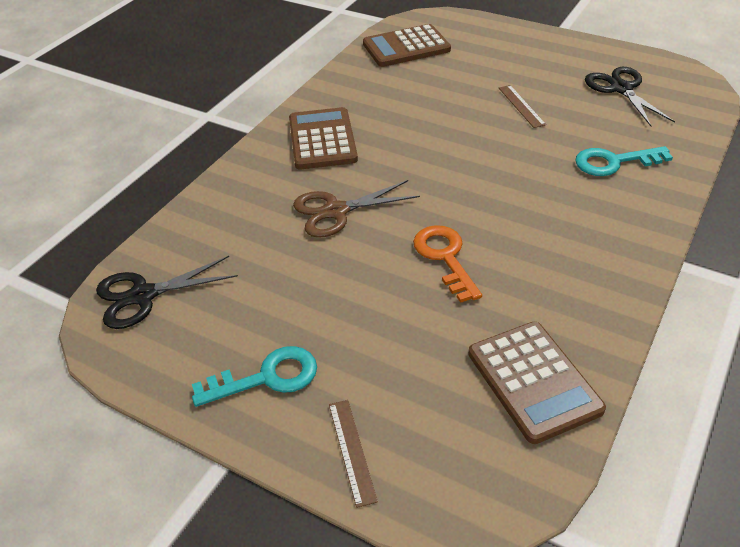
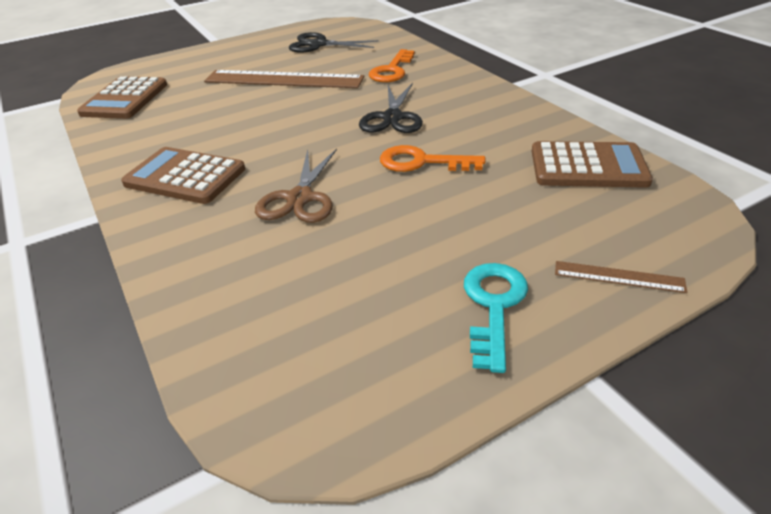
camera: 60 degrees left, 5 degrees down
black scissors [96,256,238,329] -> black scissors moved to [359,83,423,133]
brown ruler [499,85,546,128] -> brown ruler [204,70,364,88], size x2.24
turquoise key [575,146,673,176] -> orange key [369,49,415,82]

